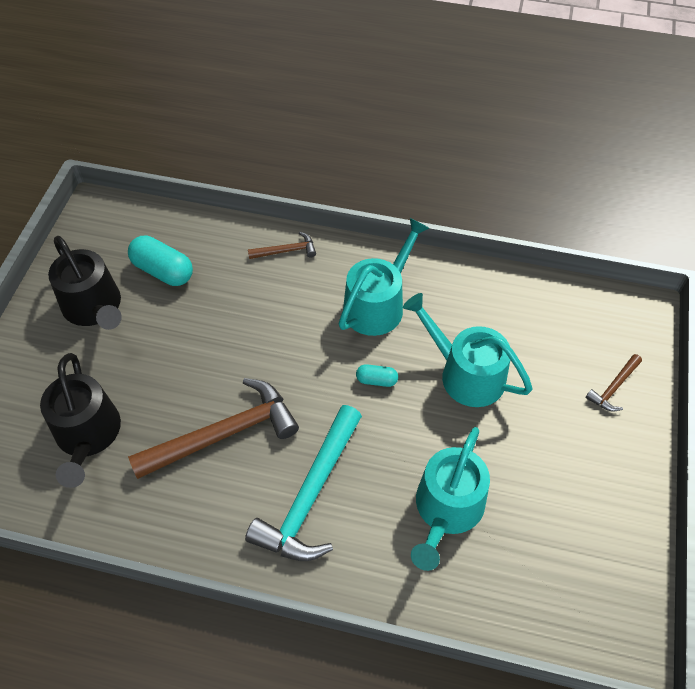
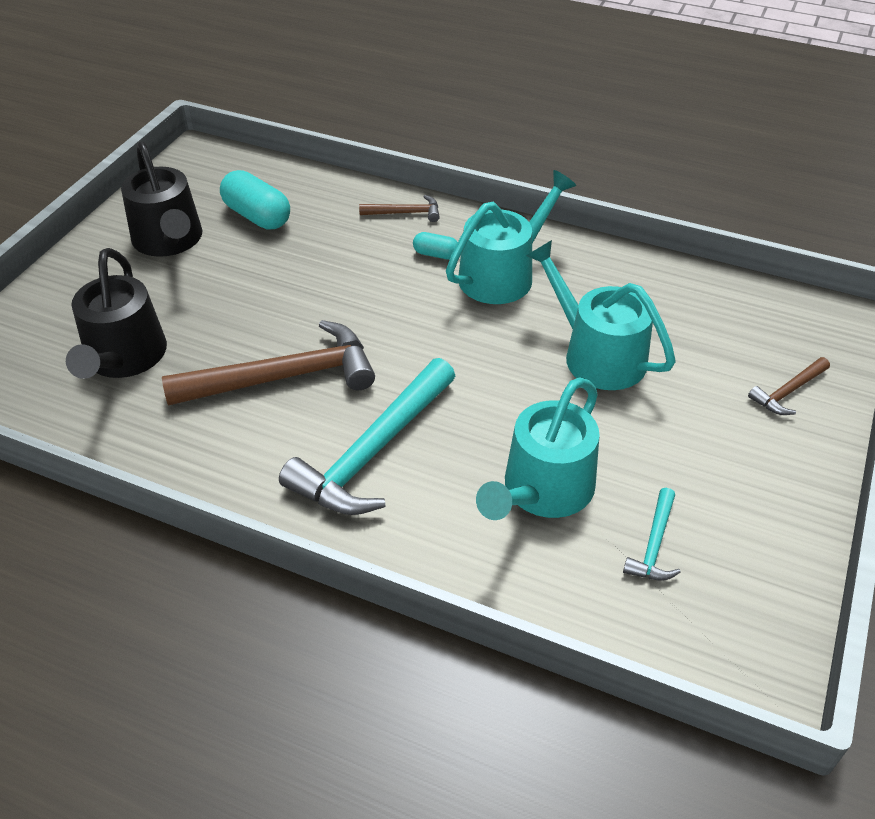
camera: 10 degrees right, 10 degrees down
turquoise capsule [356,364,398,387] -> turquoise capsule moved to [413,232,458,260]
none -> turquoise hammer [623,488,681,581]

